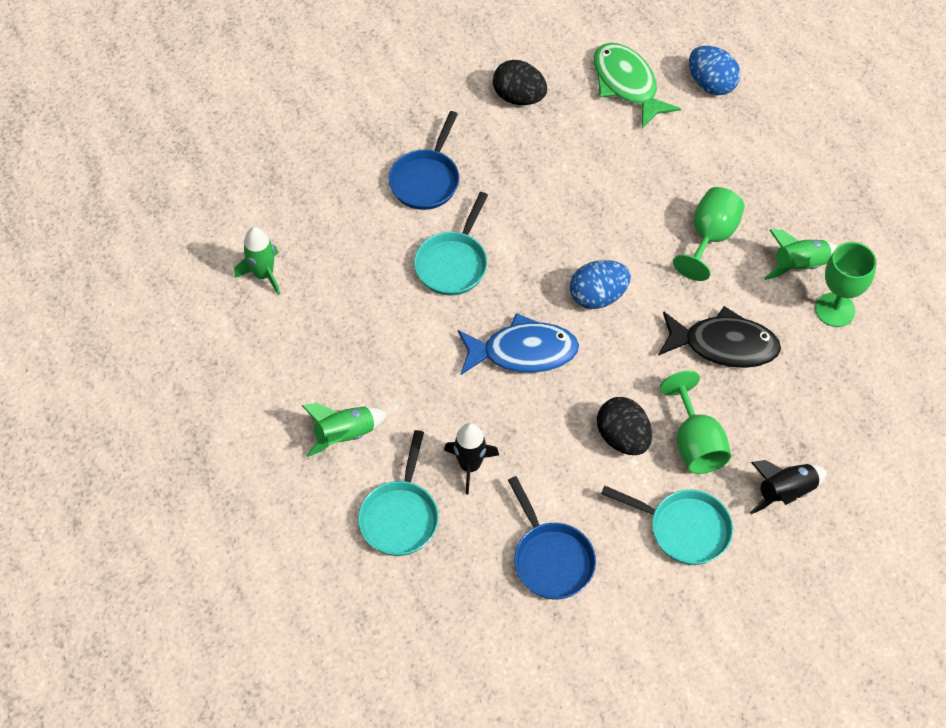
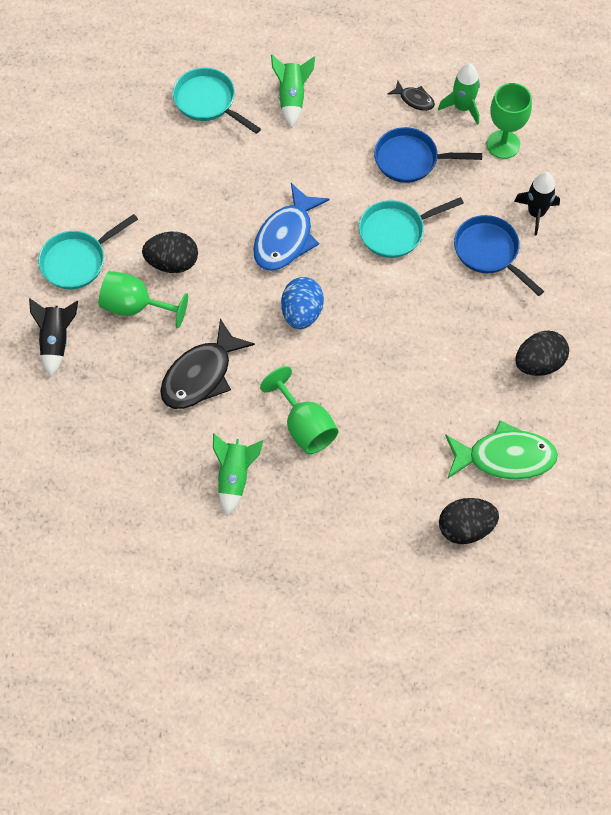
camera: 120 degrees right, 5 degrees up
turquoise pan [414,192,488,295] -> turquoise pan turned 75 degrees counterclockwise [359,197,464,258]
black rocket [444,423,499,495] -> black rocket moved to [514,172,560,236]
blue pan [508,476,596,599] -> blue pan moved to [374,127,482,183]
blue egg [689,46,740,95] -> black egg [439,498,499,544]
green goblet [815,242,877,327] -> green goblet moved to [487,83,532,159]
none -> black fish [388,81,435,111]

